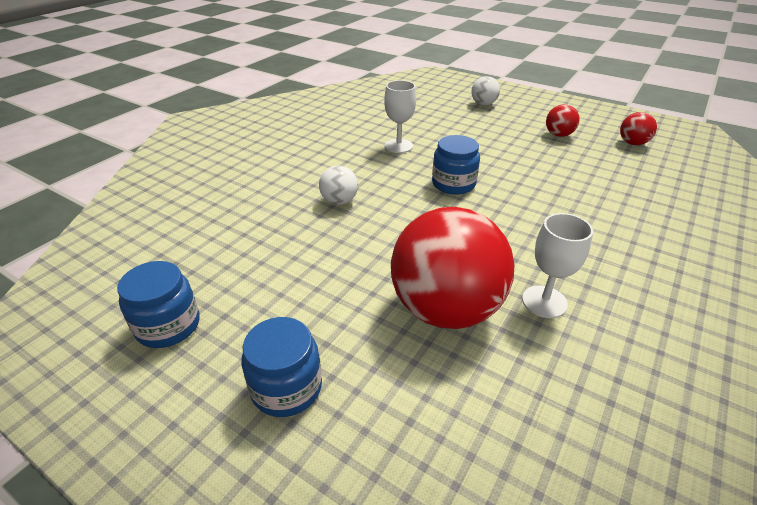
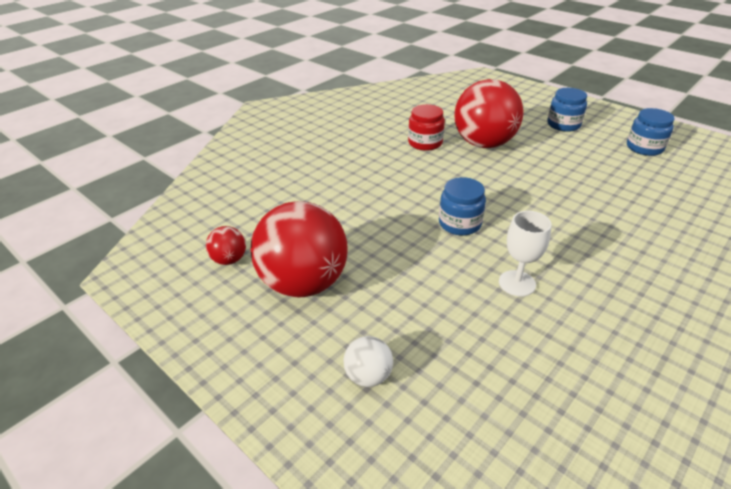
camera: 170 degrees left, 0 degrees up
white ball [319,166,358,205] -> none
white goblet [522,213,593,318] -> red jar [408,104,445,151]
red ball [546,104,580,137] -> red ball [251,201,348,297], size x2.26

